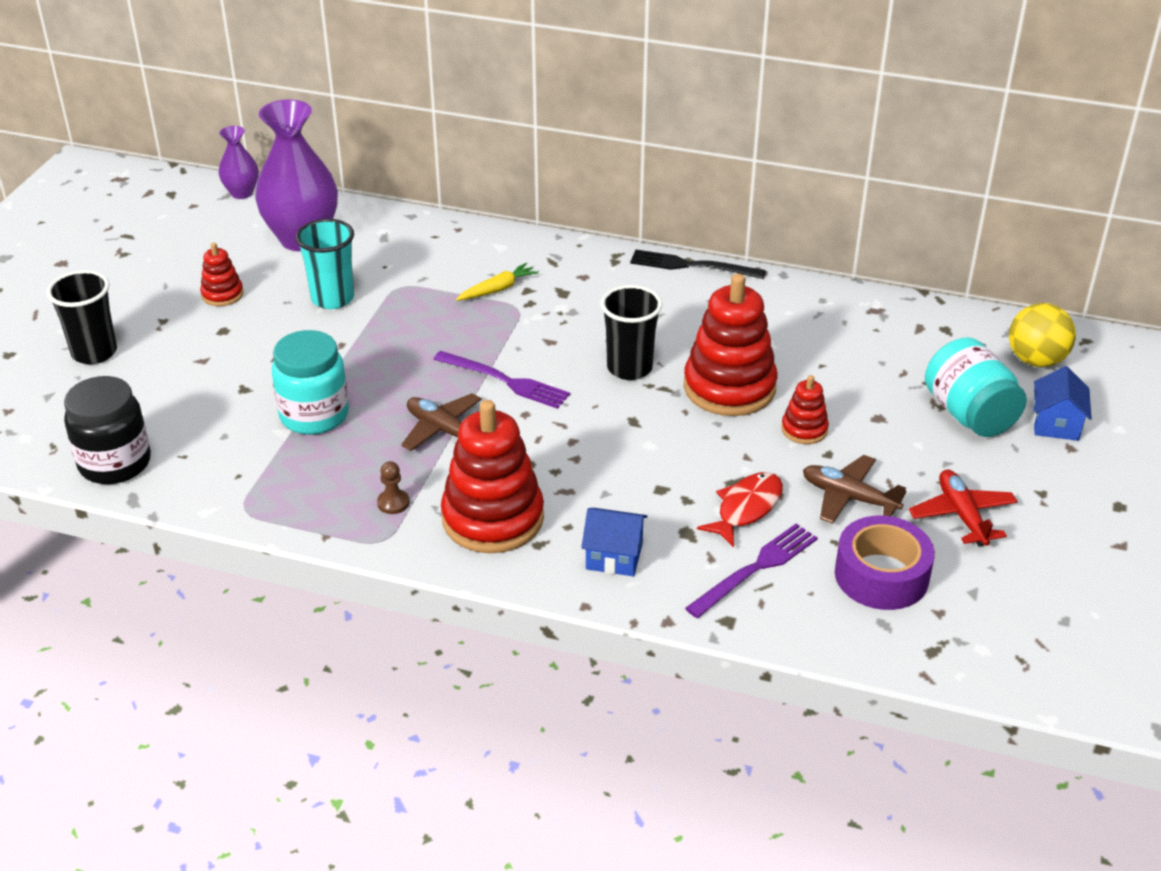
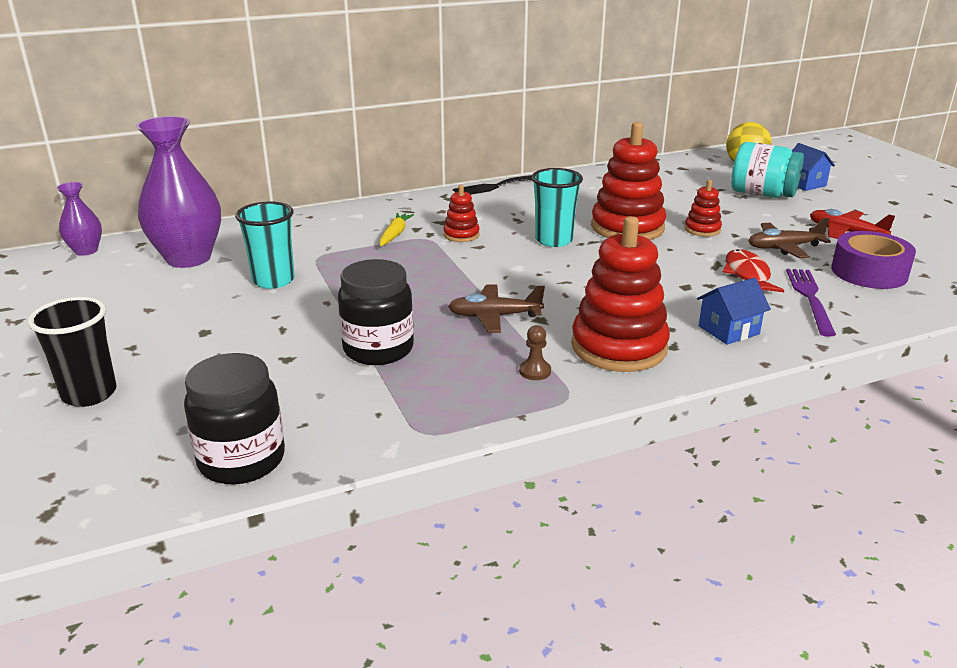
camera: 40 degrees left, 10 degrees down
red stacking toy [200,243,244,306] -> red stacking toy moved to [443,185,480,242]
turquoise jar [272,330,349,435] -> black jar [338,259,414,365]
purple fork [434,351,570,409] -> none
black cup [601,285,662,380] -> turquoise cup [531,168,583,247]

